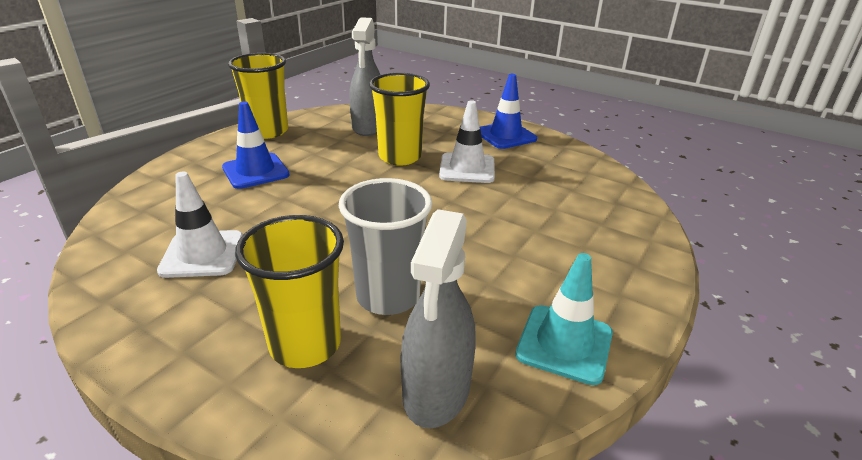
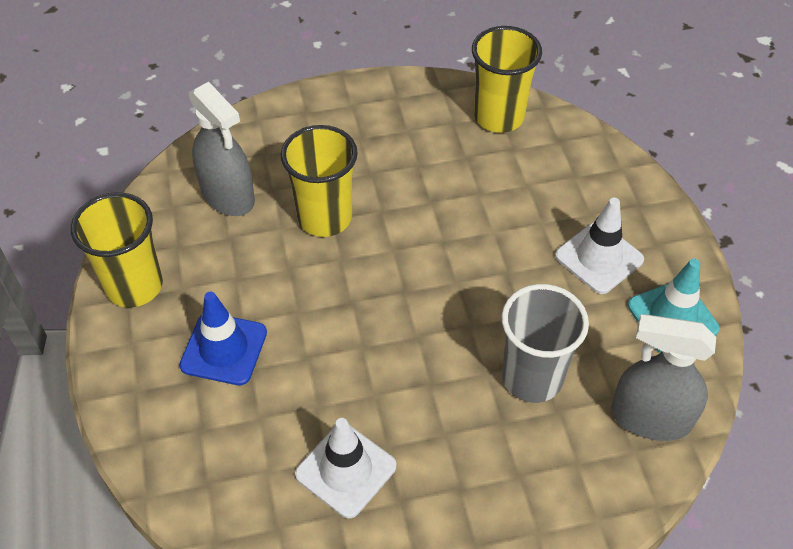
camera: 45 degrees left, 20 degrees up
yellow cup [235,215,344,368] -> yellow cup moved to [472,26,542,133]
grey spray bottle [400,209,476,428] -> grey spray bottle turned 135 degrees clockwise [611,314,716,441]
white traffic cone [439,100,495,183] -> white traffic cone moved to [555,198,644,294]
blue traffic cone [480,74,537,149] -> none

